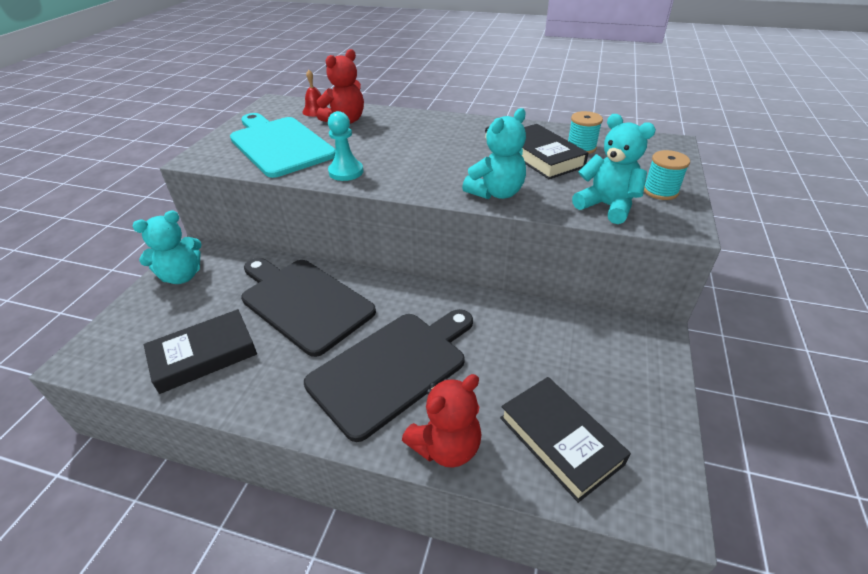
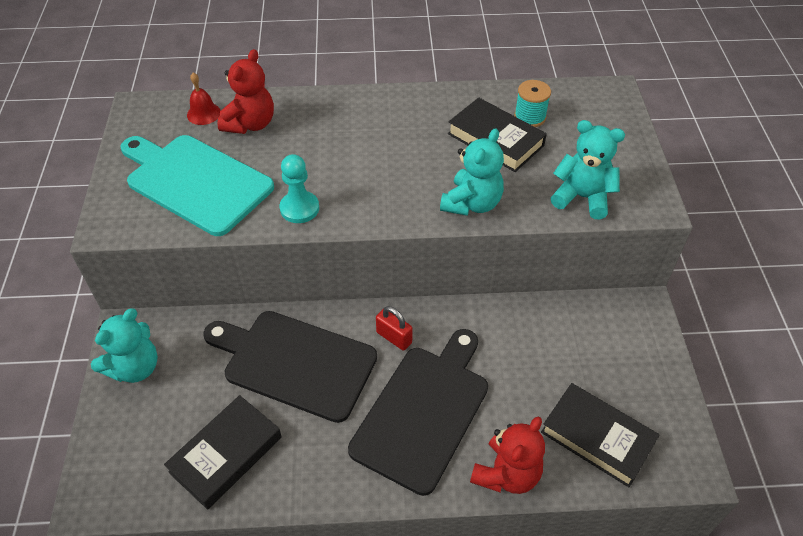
camera: 20 degrees left, 10 degrees up
turquoise spool [644,150,690,200] -> none
none -> red padlock [376,306,413,351]

